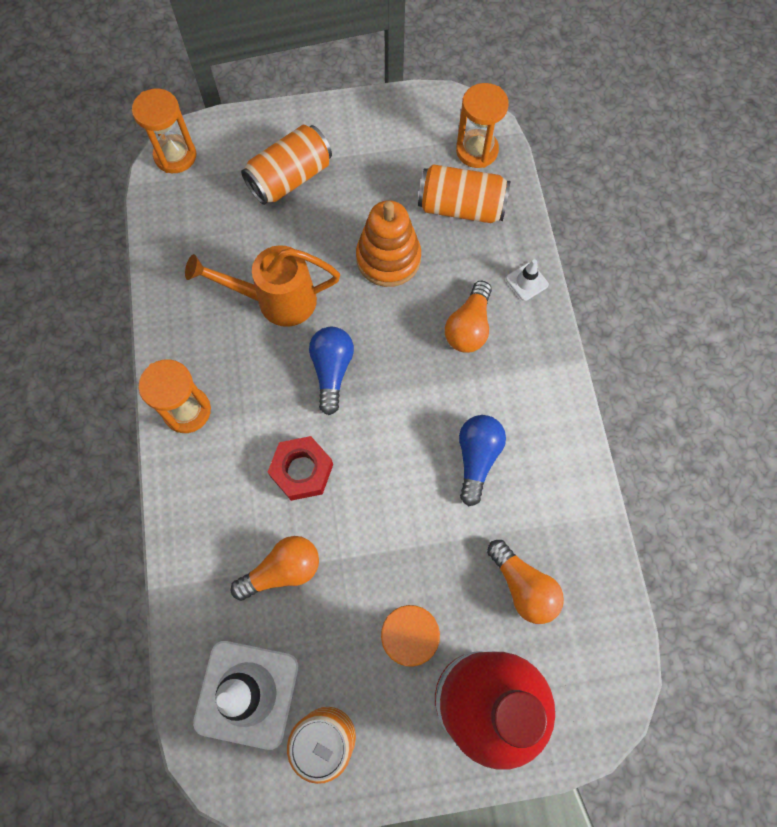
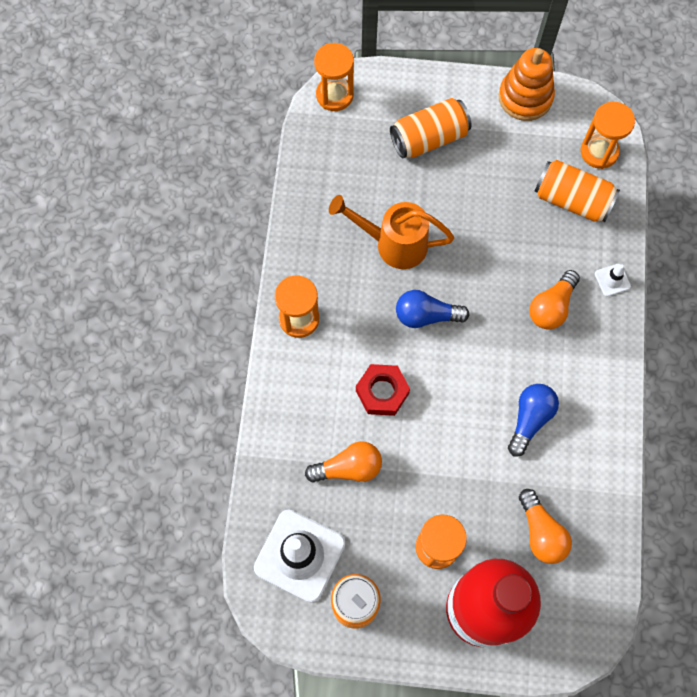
camera: 15 degrees right, 0 degrees up
blue light bulb [309,327,354,415] -> blue light bulb turned 105 degrees counterclockwise [396,290,470,328]
orange stacking toy [356,200,421,287] -> orange stacking toy moved to [499,48,555,121]

